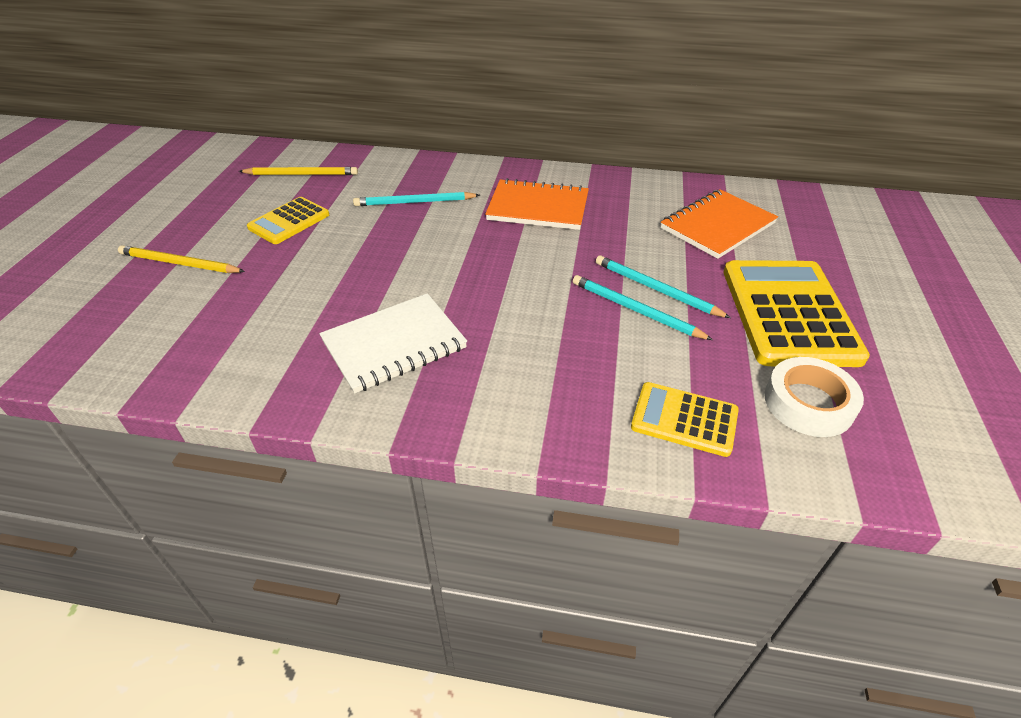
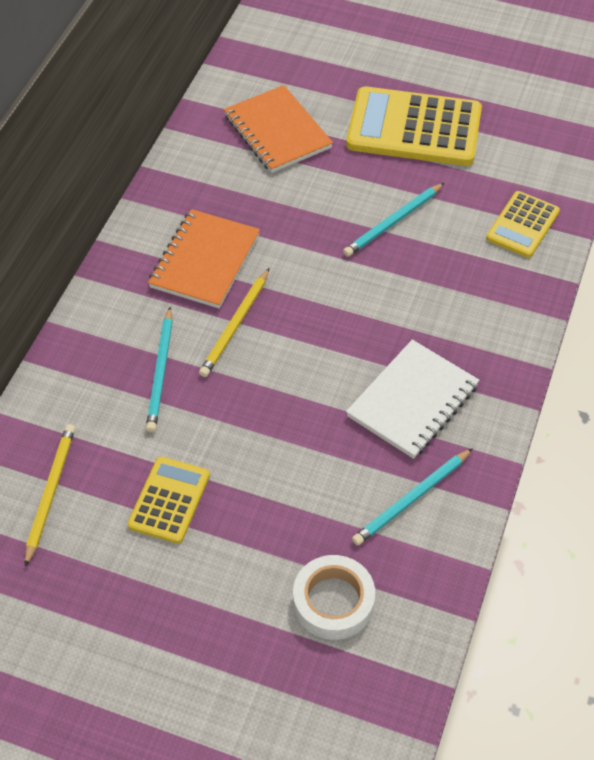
camera: 80 degrees left, 10 degrees up
yellow pencil [118,245,245,273] -> yellow pencil moved to [199,268,269,377]
yellow calculator [247,197,329,244] -> yellow calculator turned 120 degrees counterclockwise [127,457,210,544]
white notebook [319,293,467,394] -> white notebook turned 60 degrees clockwise [346,339,479,459]
turquoise pencil [596,255,731,318] -> turquoise pencil moved to [352,448,473,546]
white tape [764,357,864,437] -> white tape moved to [293,555,375,640]

